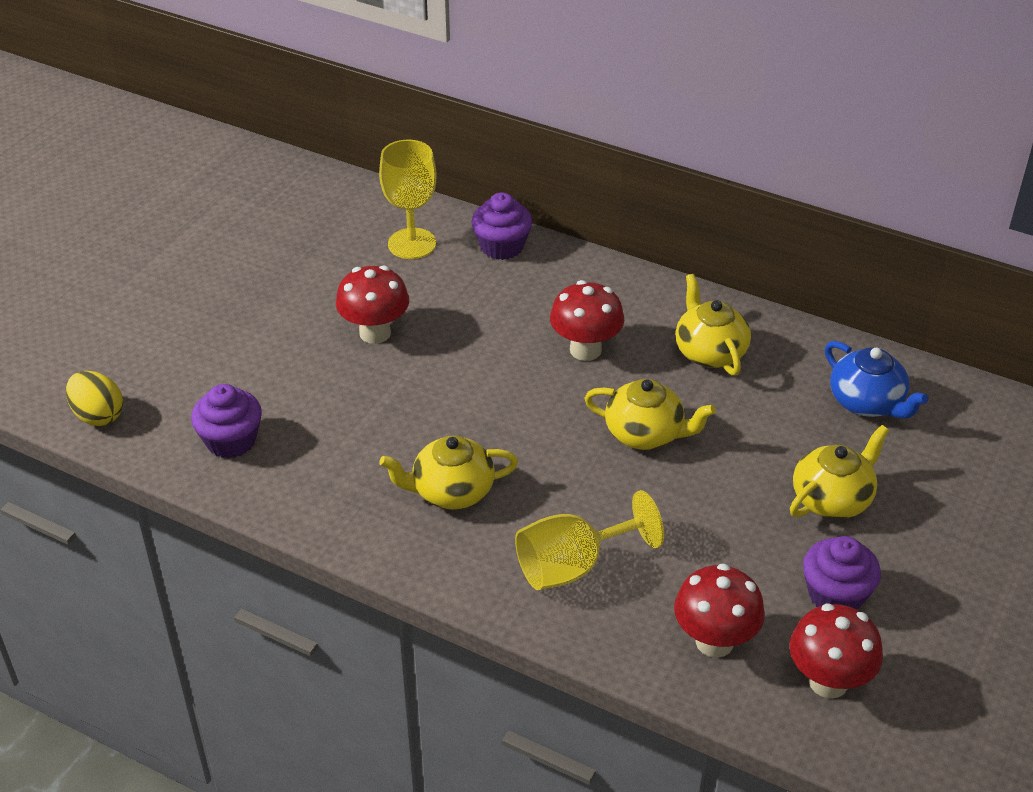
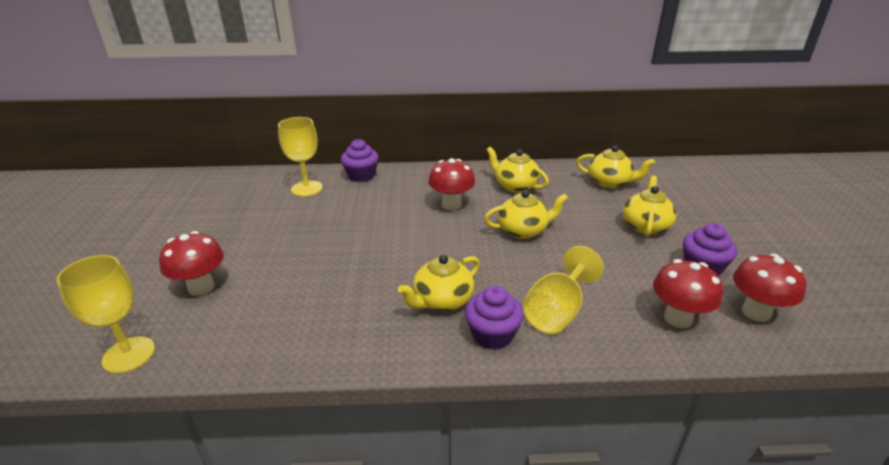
camera: 30 degrees left, 10 degrees down
yellow egg [66,371,123,426] -> yellow goblet [57,255,155,373]
purple cupcake [191,384,262,458] -> purple cupcake moved to [465,286,524,350]
red mushroom [336,265,409,344] -> red mushroom moved to [159,231,224,296]
blue teapot [825,341,928,419] -> yellow teapot [576,146,655,189]

